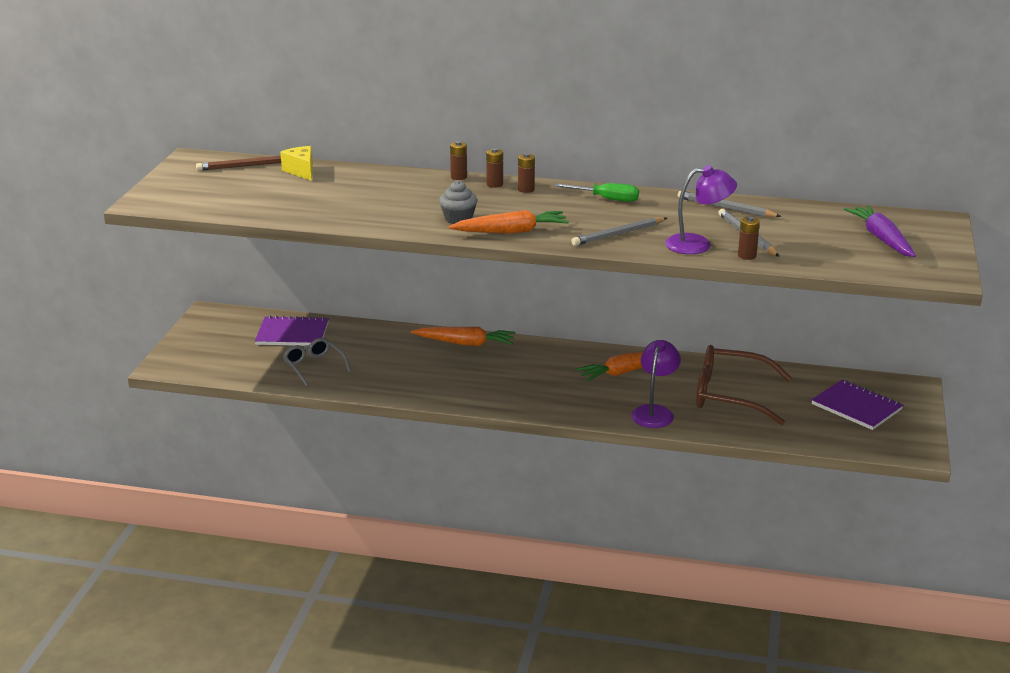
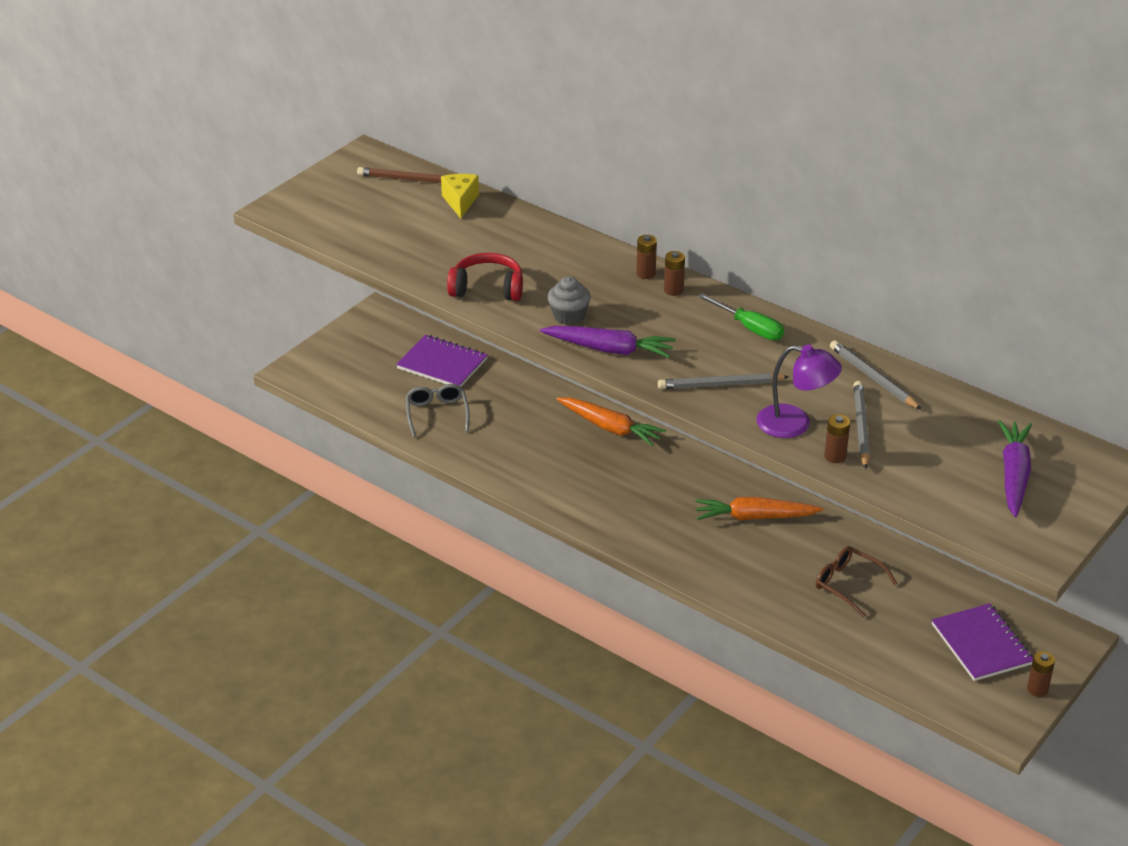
camera: 25 degrees right, 10 degrees up
orange carrot [449,210,569,234] -> purple carrot [540,326,676,358]
brown battery [450,141,467,180] -> brown battery moved to [1027,651,1055,697]
purple lamp [631,340,681,428] -> none
brown glasses [696,345,792,425] -> brown glasses [816,546,897,617], size x0.58
none -> red headphones [447,253,523,301]

